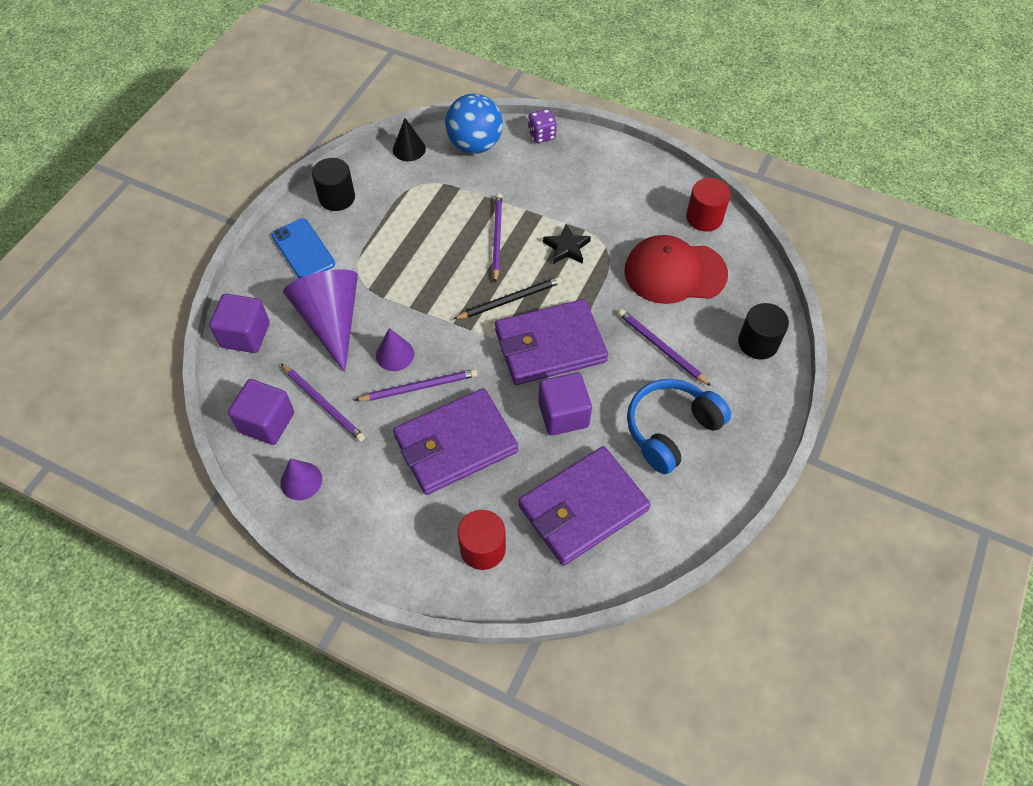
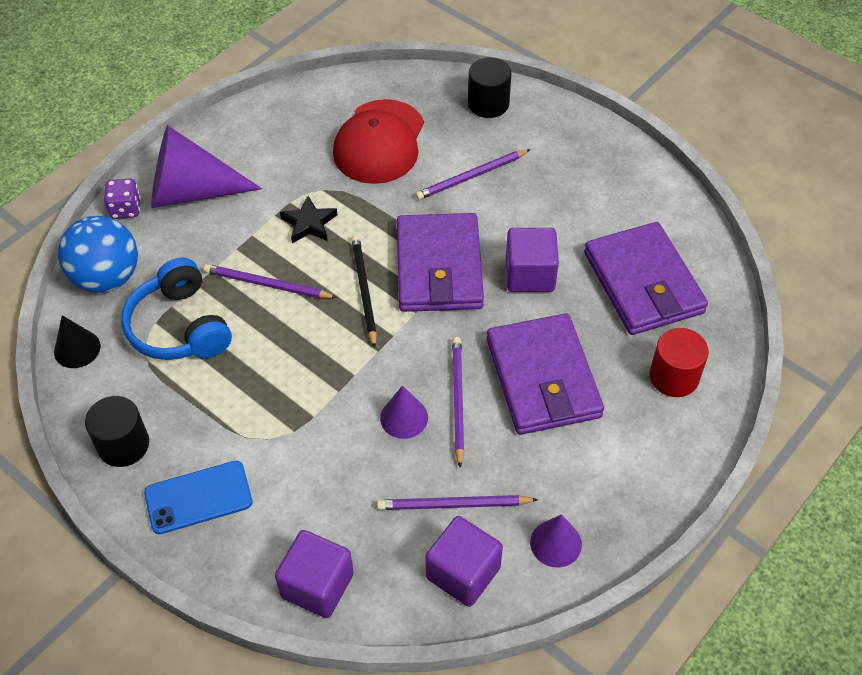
camera: 75 degrees left, 5 degrees down
purple pencil [281,364,365,442] -> purple pencil turned 150 degrees counterclockwise [377,495,538,510]
purple cone [283,269,358,373] -> purple cone moved to [151,125,262,208]
blue headphones [627,379,731,474] -> blue headphones moved to [121,257,232,360]
red cylinder [686,178,731,231] -> none

